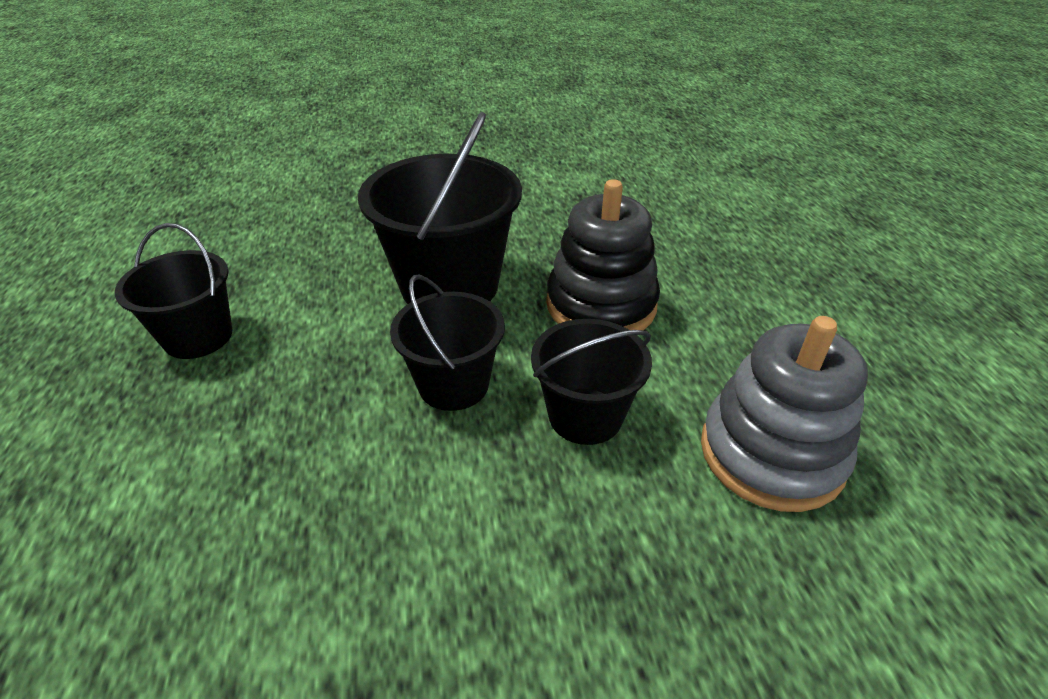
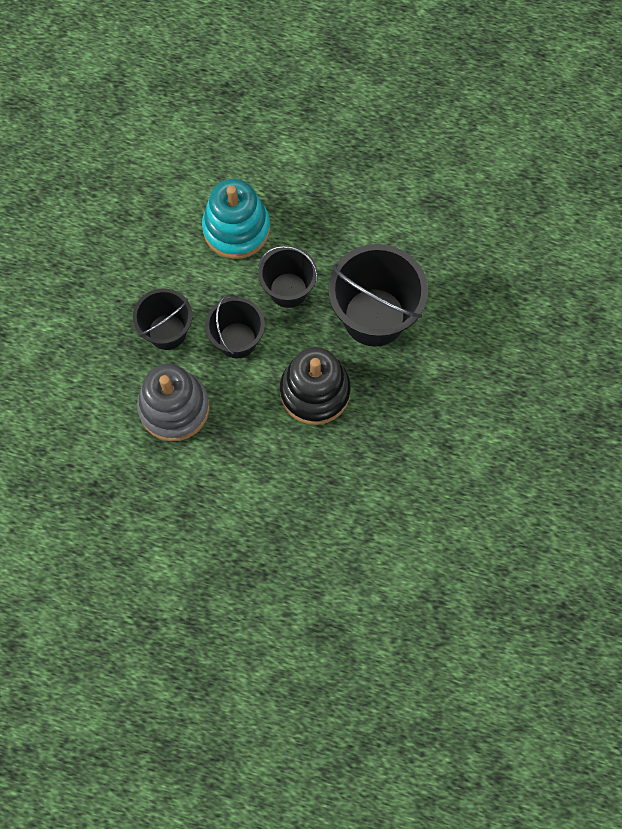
camera: 115 degrees right, 30 degrees up
black bucket [115,223,232,359] -> black bucket moved to [133,289,192,350]
none -> turquoise stacking toy [202,179,270,259]

